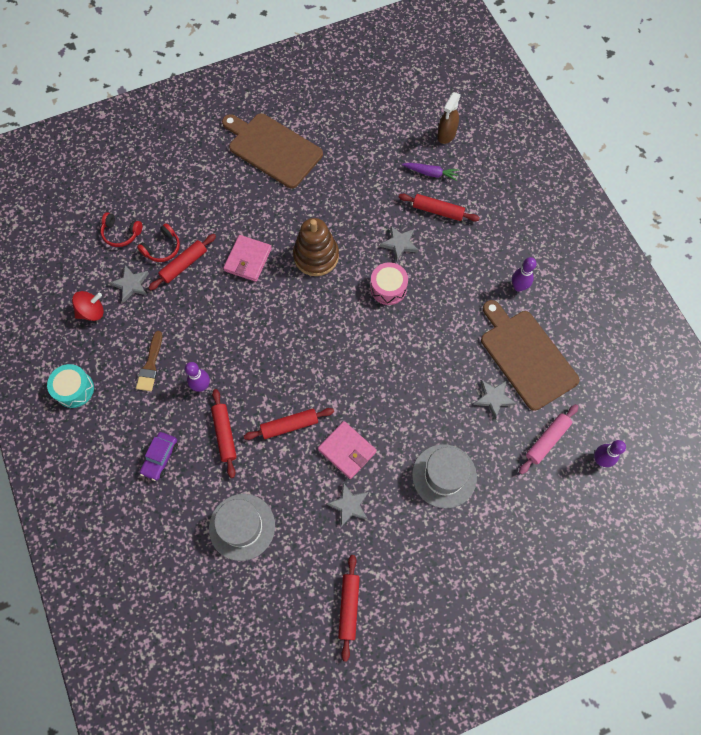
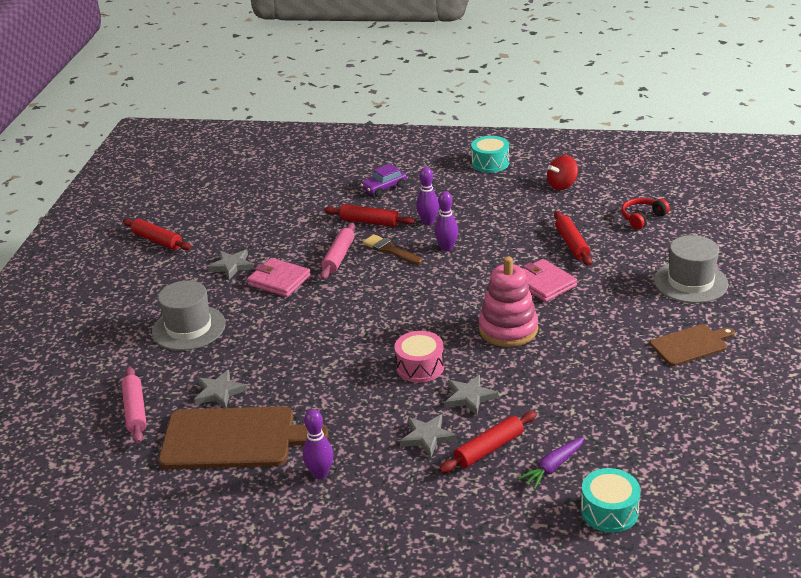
camera: 125 degrees right, 35 degrees down
red spinning top [72,291,104,321] -> red spinning top turned 45 degrees clockwise [547,155,578,190]
grey star [110,265,149,303] -> grey star moved to [400,414,457,458]
brown brush [136,331,162,391] -> brown brush moved to [363,234,422,265]
red headphones [137,223,180,262] -> none
purple car [140,432,178,481] -> purple car turned 90 degrees counterclockwise [361,164,407,197]
grey hat [209,494,275,561] -> grey hat moved to [654,235,728,303]
brown cutting board [222,113,323,188] -> brown cutting board [650,324,735,366], size x0.56
red rolling pin [244,408,334,440] -> pink rolling pin [320,223,355,280]
brown stacking toy [293,218,339,276] -> pink stacking toy [479,256,538,347]
pink wallet [318,421,376,479] -> pink wallet turned 45 degrees clockwise [247,258,311,297]
brown spray bottle [437,92,461,144] -> turquoise drum [581,468,640,533]
purple bowling pin [594,440,626,467] -> purple bowling pin moved to [435,191,458,251]

